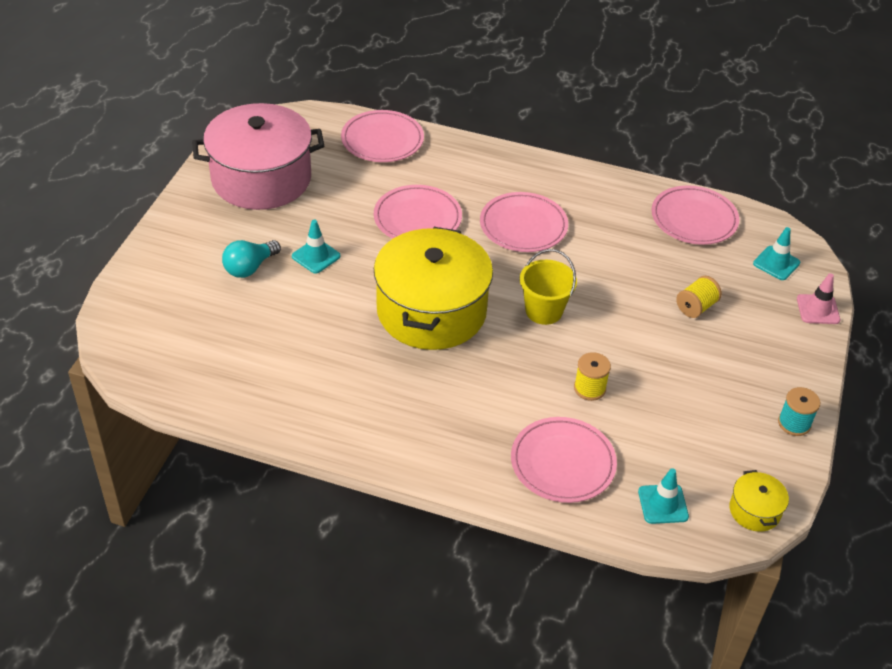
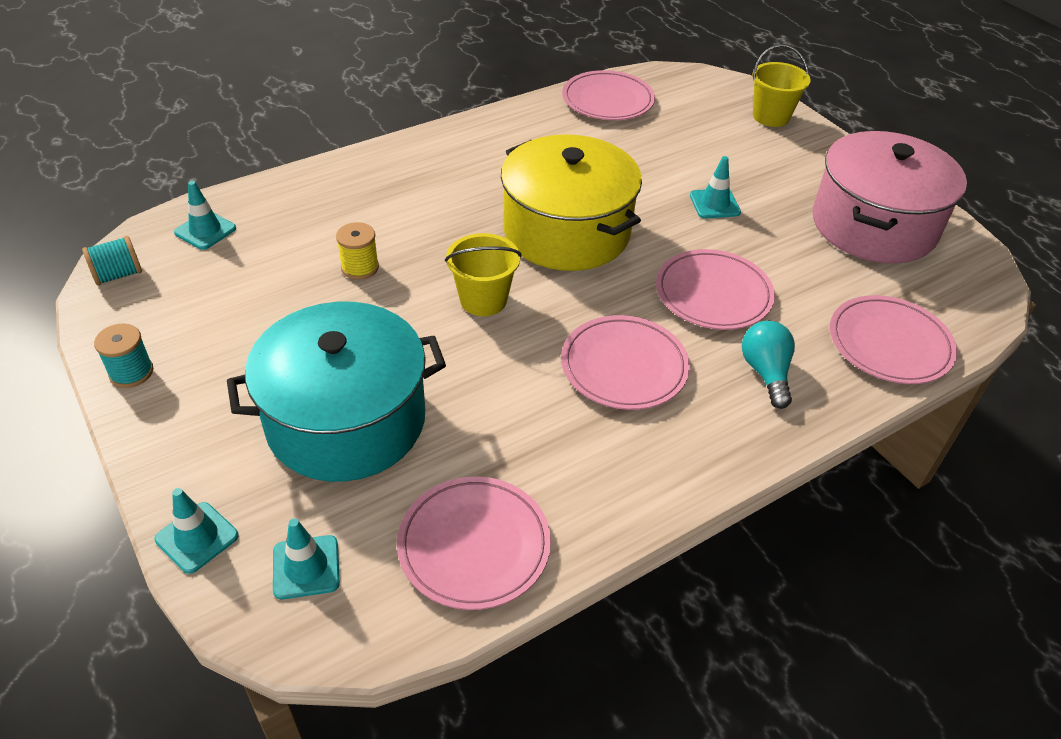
camera: 130 degrees right, 0 degrees up
turquoise light bulb [222,240,281,278] -> turquoise light bulb moved to [742,321,795,409]
pink plate [511,417,617,503] -> pink plate moved to [562,70,655,120]
yellow spool [676,276,722,318] -> turquoise pot [227,302,446,482]
yellow pot [730,470,789,532] -> turquoise spool [82,236,142,286]
pink traffic cone [797,273,840,324] -> turquoise traffic cone [154,488,239,574]
none -> yellow bucket [752,44,811,127]

